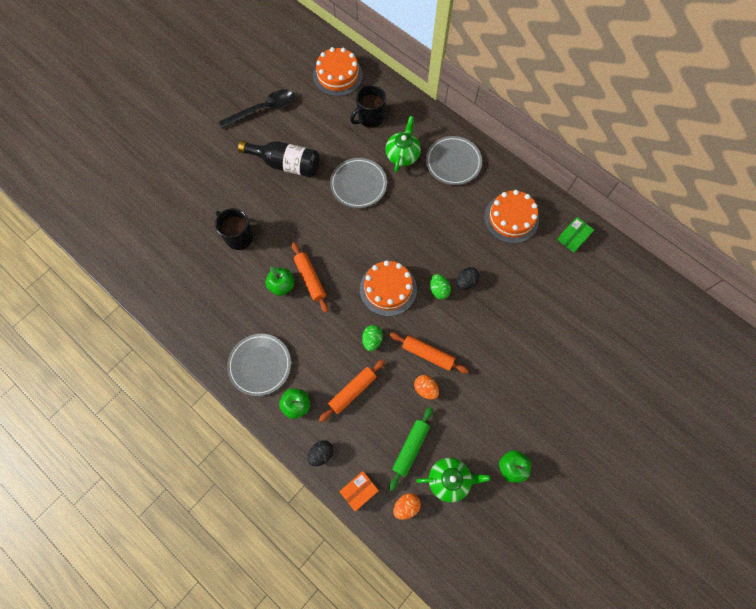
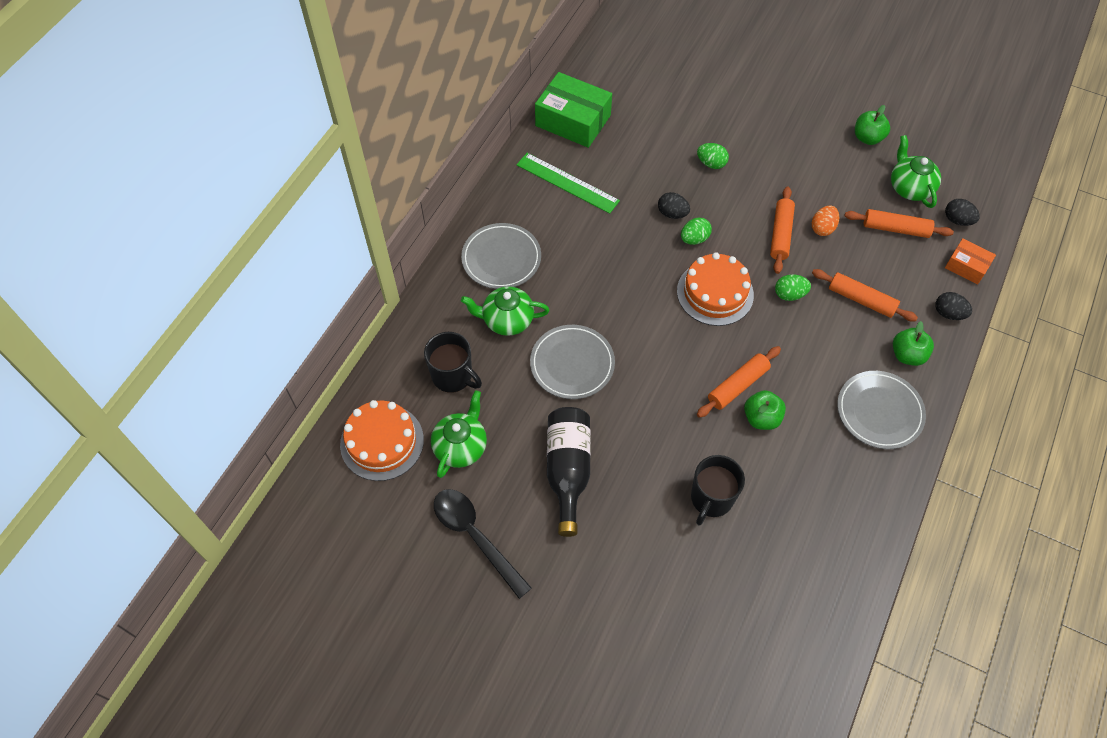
camera: 105 degrees left, 10 degrees down
green rolling pin [389,407,433,491] -> orange rolling pin [844,209,954,238]
orange egg [393,493,421,520] -> black egg [945,199,980,226]
orange cake [484,190,539,244] -> green ruler [516,153,620,214]
green box [557,217,594,253] -> green box [535,72,612,148], size x1.86
none -> green teapot [431,390,487,478]
none -> green egg [697,143,729,169]

